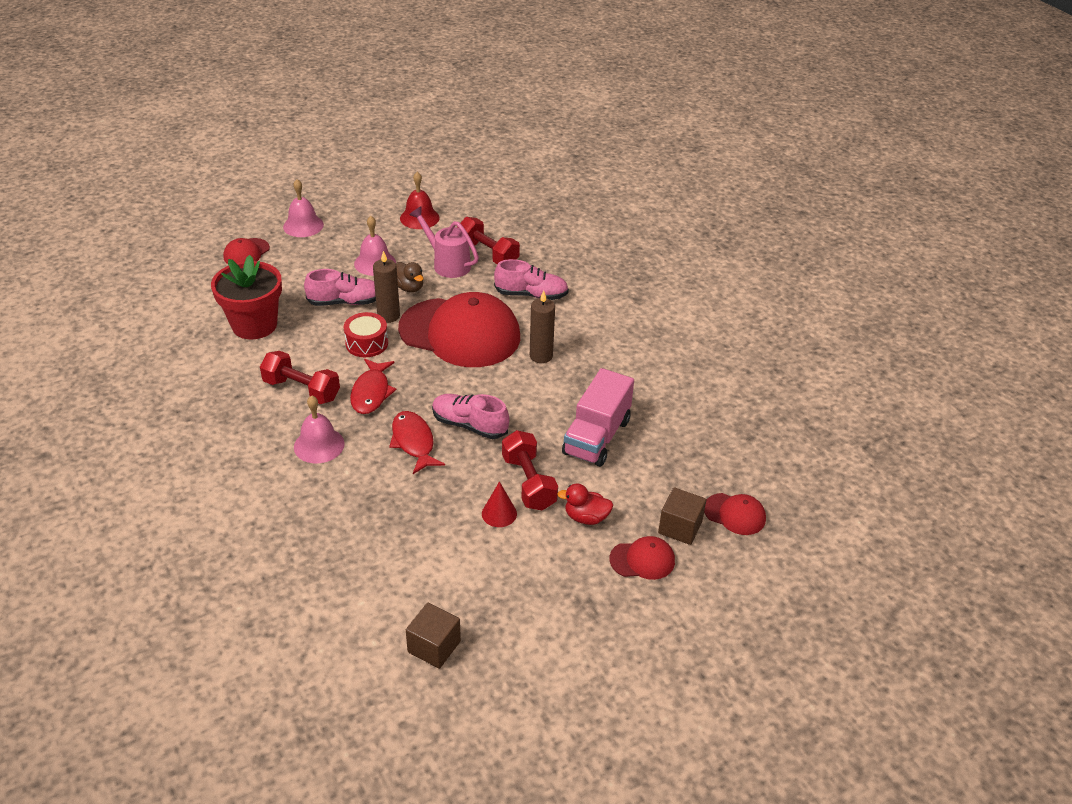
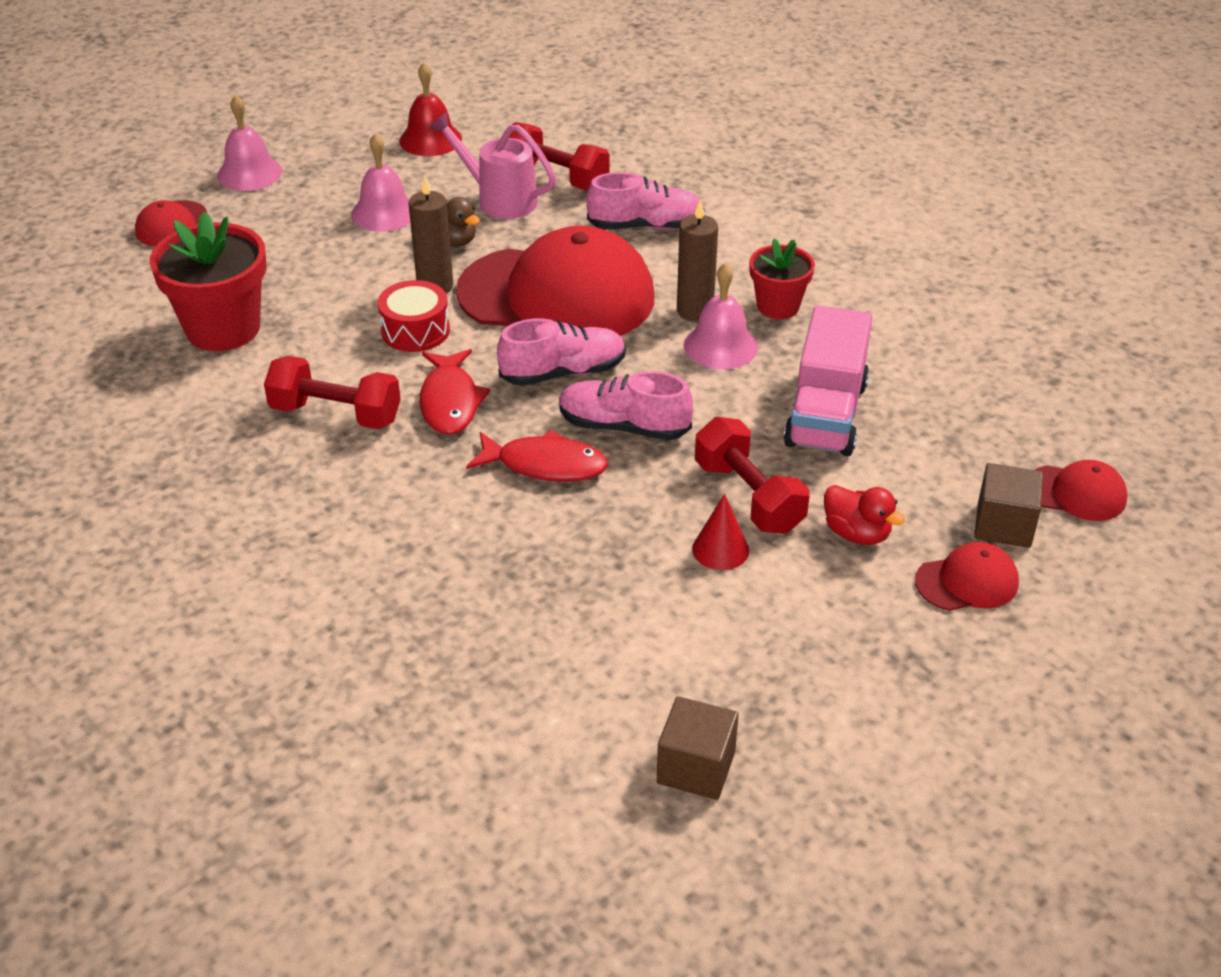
camera: 10 degrees left, 0 degrees up
pink bell [294,395,345,463] -> pink bell moved to [684,263,758,369]
pink shoe [304,269,376,306] -> pink shoe moved to [497,318,626,386]
red fish [389,411,445,474] -> red fish turned 135 degrees clockwise [466,430,608,482]
red duck [557,484,613,525] -> red duck turned 135 degrees counterclockwise [824,485,905,545]
none -> red flower pot [749,239,815,319]

